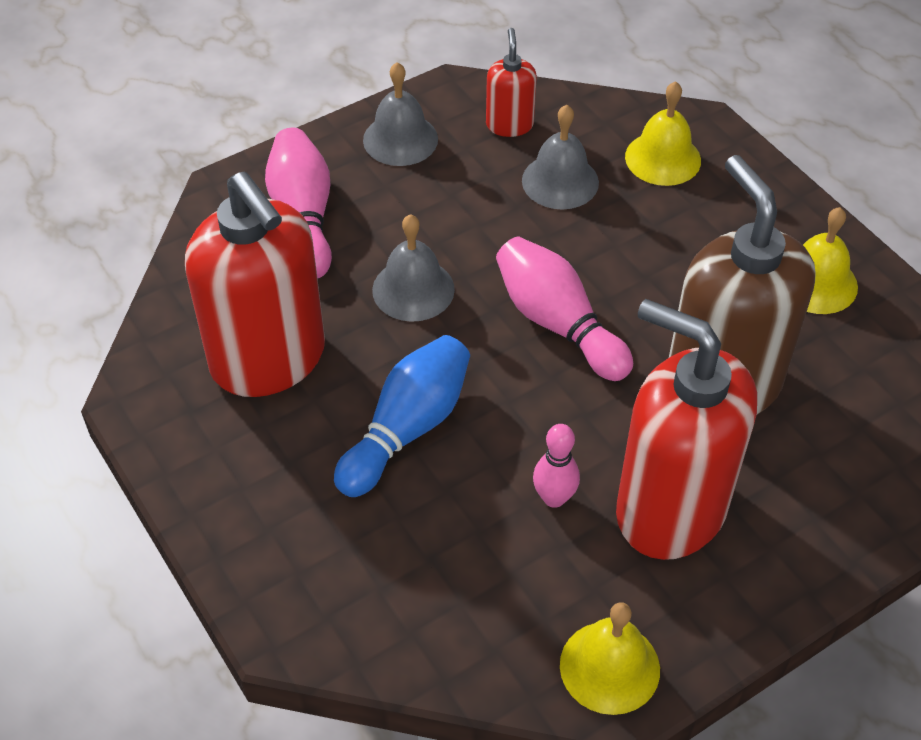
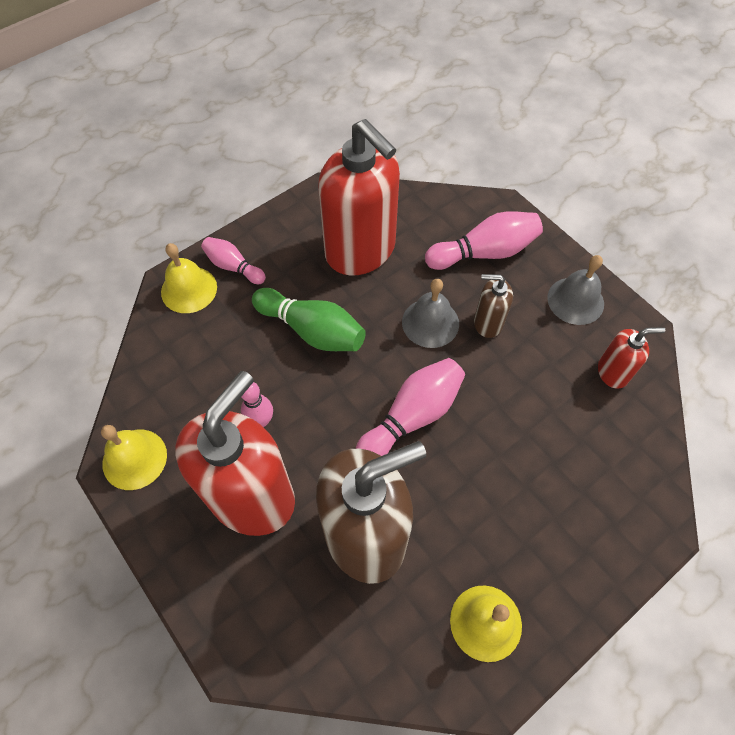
camera: 85 degrees right, 10 degrees up
red soap dispenser [185,172,325,397] -> red soap dispenser turned 90 degrees counterclockwise [318,119,400,276]
blue bowling pin [334,335,470,497] -> green bowling pin [252,288,366,351]
grey bell [522,105,599,210] -> none
yellow bell [625,81,701,186] -> yellow bell moved to [161,243,217,313]
none -> pink bowling pin [201,237,266,284]
none -> brown soap dispenser [474,274,513,338]

